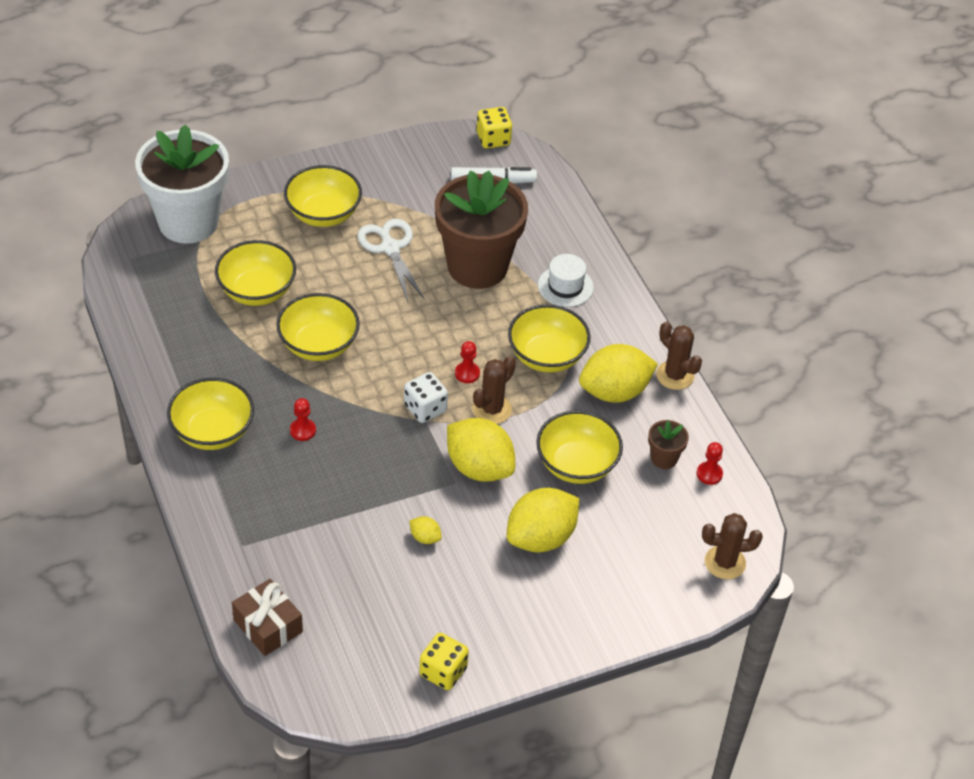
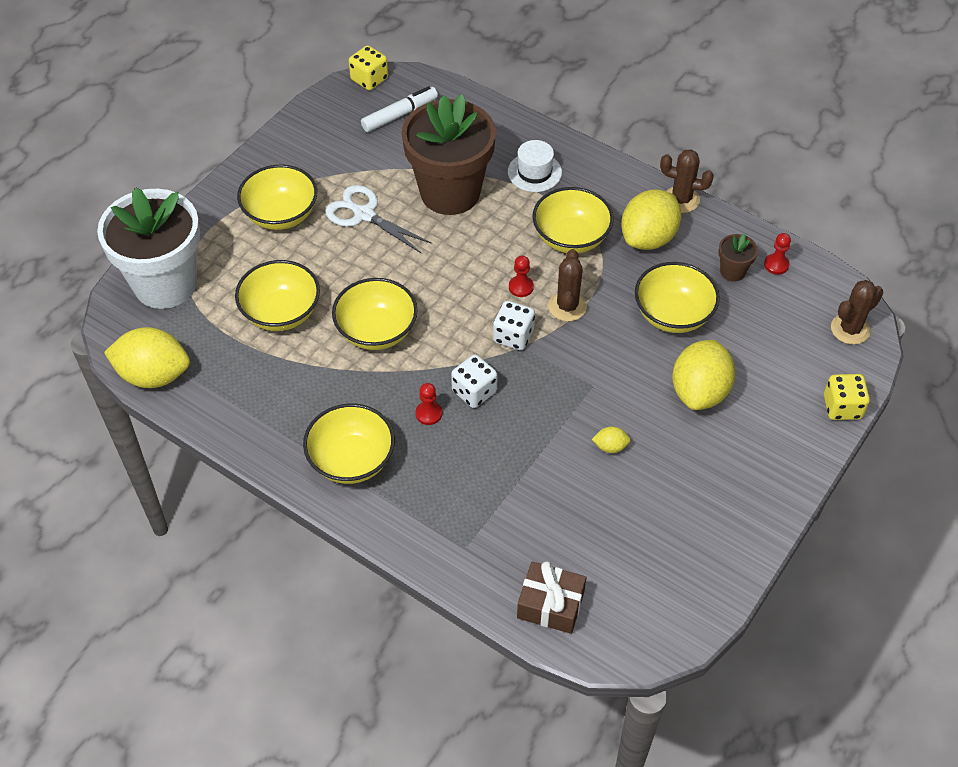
camera: 30 degrees left, 5 degrees up
yellow dice [419,633,469,690] -> yellow dice moved to [824,374,870,420]
yellow lemon [447,418,515,482] -> yellow lemon moved to [104,327,190,388]
none -> white dice [451,355,497,408]

